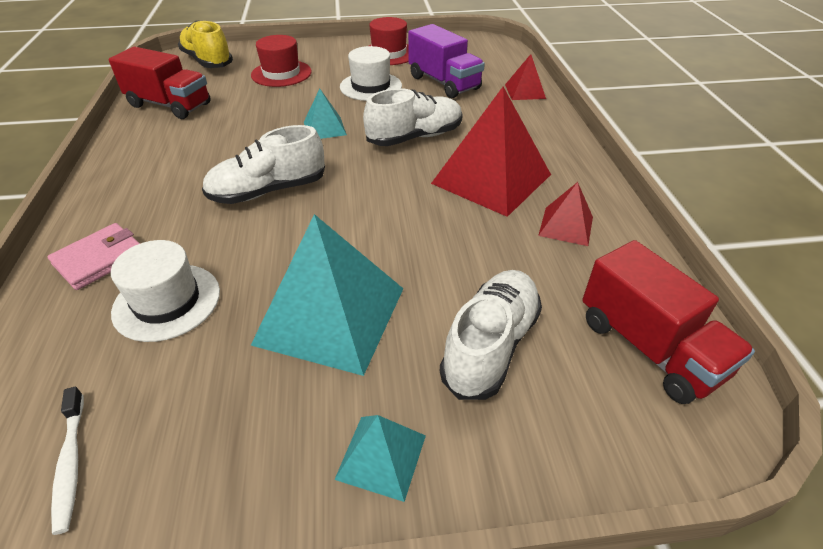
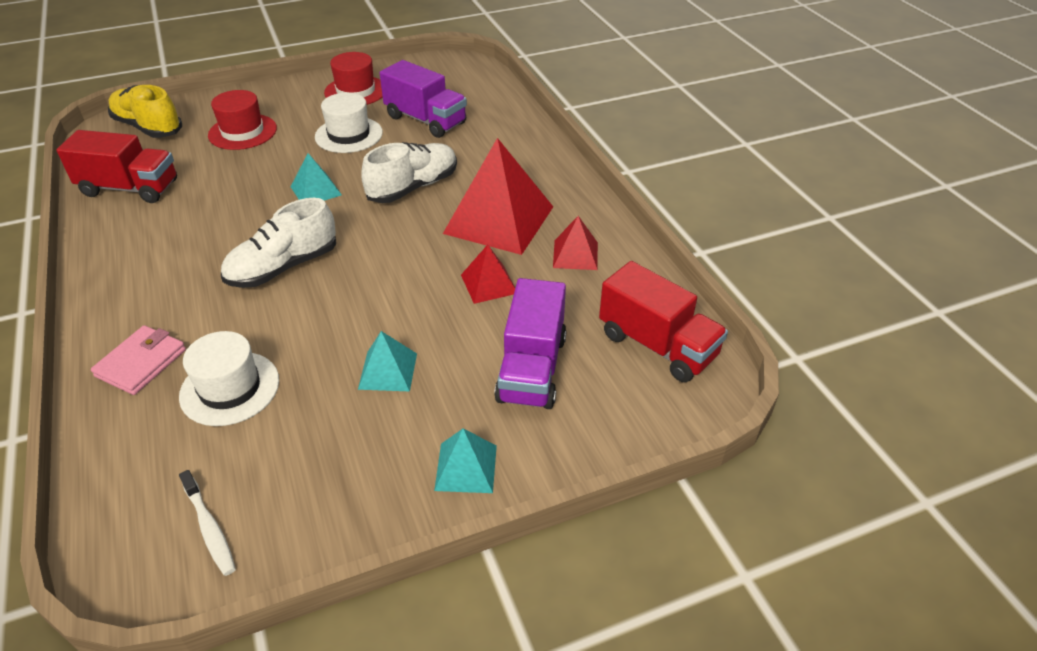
camera: 15 degrees left, 0 degrees up
turquoise pyramid [251,214,403,376] -> turquoise pyramid [358,331,417,391], size x0.49
white shoe [440,270,542,400] -> purple truck [494,278,567,409]
red pyramid [505,54,546,100] -> red pyramid moved to [461,245,515,304]

